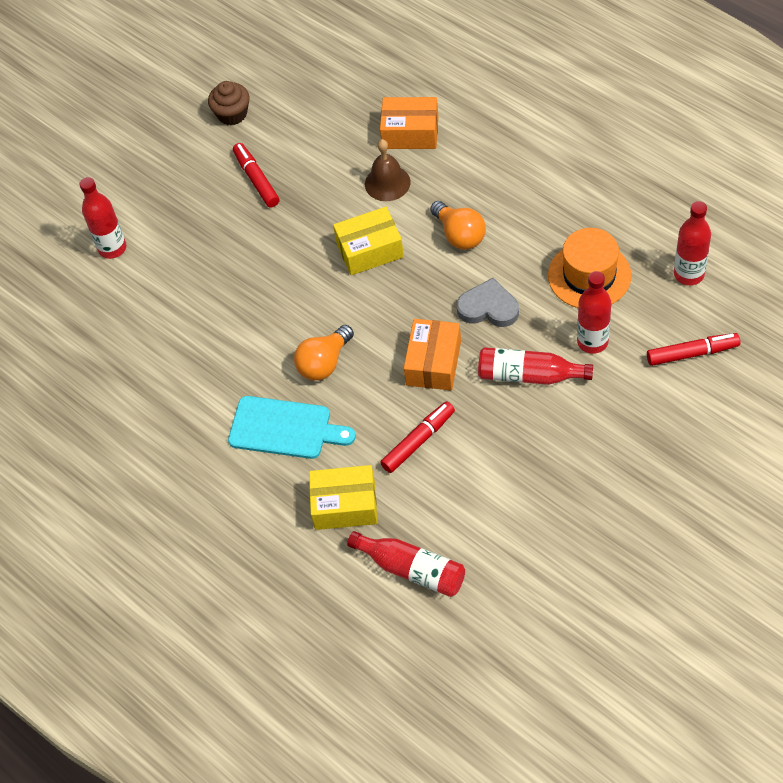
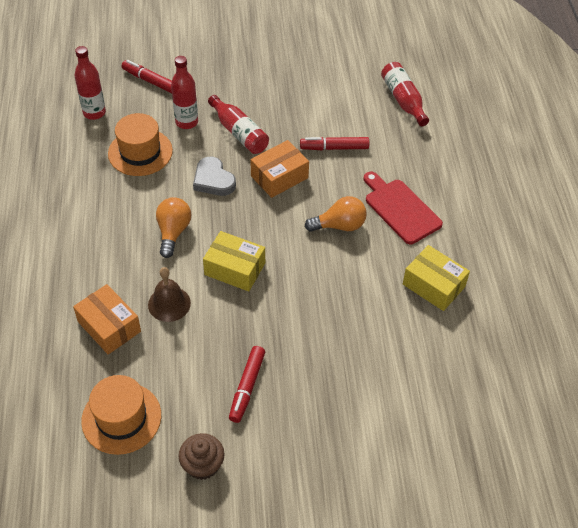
camera: 145 degrees left, 5 degrees down
red bottle [79,177,126,259] -> none
turquoise cutting board [228,396,356,459] -> red cutting board [364,172,443,244]
yellow box [309,465,378,530] -> yellow box moved to [403,245,470,311]
none -> orange hat [81,375,161,455]

